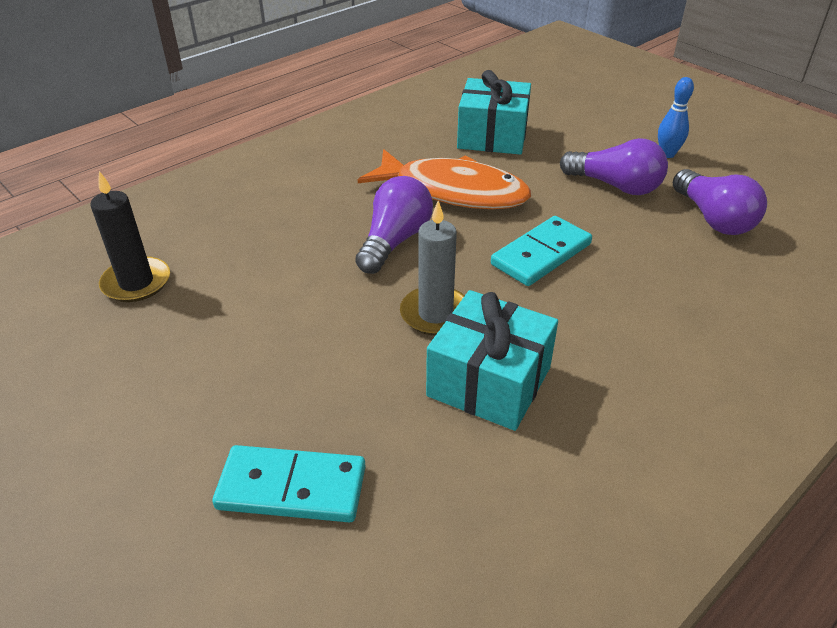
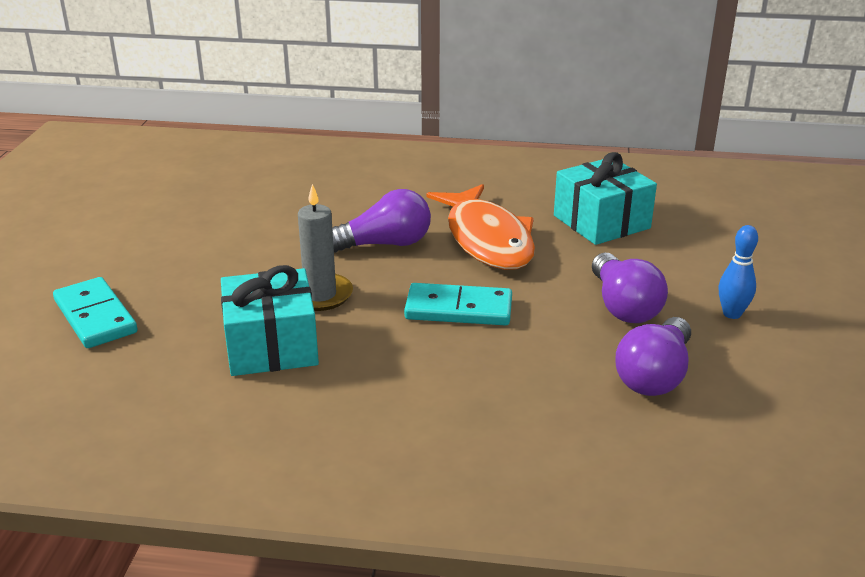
camera: 50 degrees right, 10 degrees down
black candle [91,171,170,302] -> none

